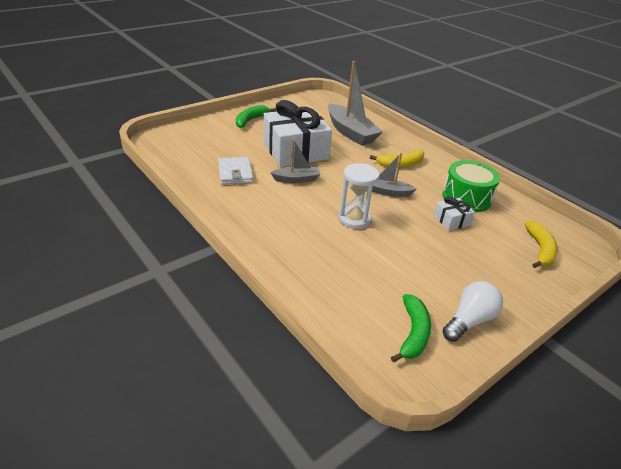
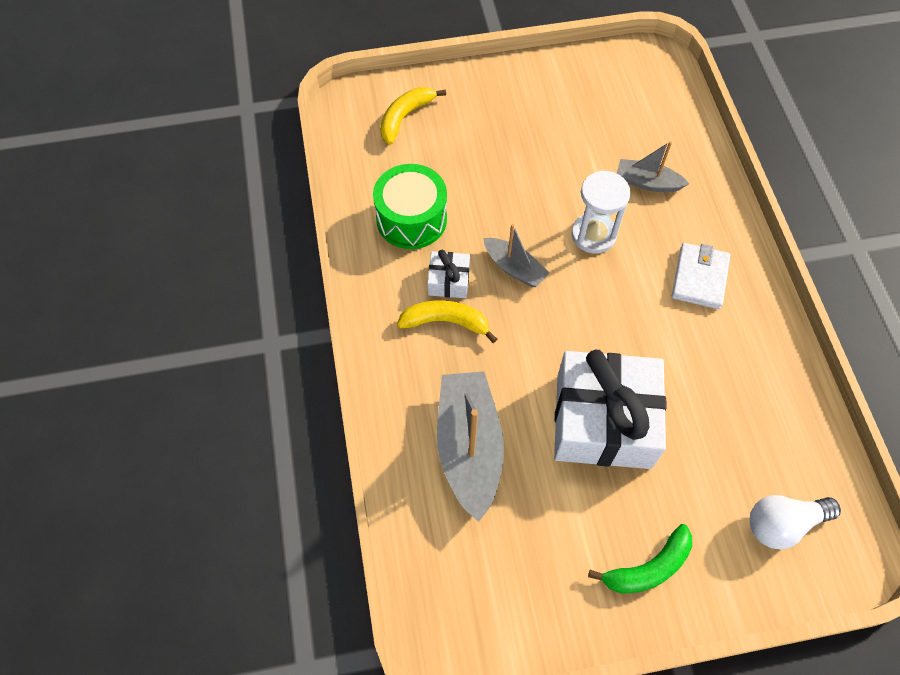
camera: 150 degrees left, 25 degrees up
white wallet [218,157,253,185] -> white wallet moved to [672,243,730,309]
grey boat [270,139,321,183] -> grey boat moved to [617,141,689,192]
green banana [391,294,431,363] -> none
white gift [434,196,475,231] -> white gift moved to [427,250,470,298]
white light bulb [442,281,503,342] -> white light bulb moved to [750,495,841,550]

